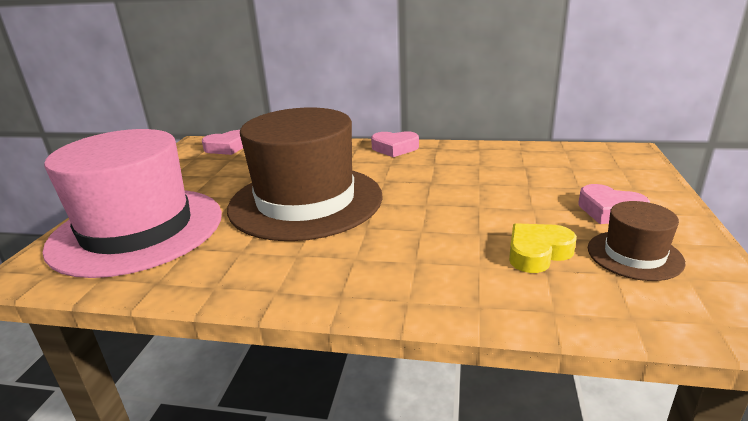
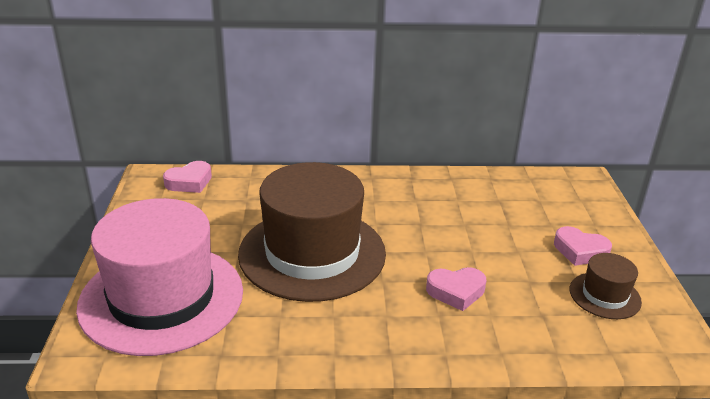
camera: 15 degrees left, 5 degrees up
pink heart [371,131,419,157] -> pink heart moved to [426,267,486,311]
yellow heart [509,223,577,273] -> none

